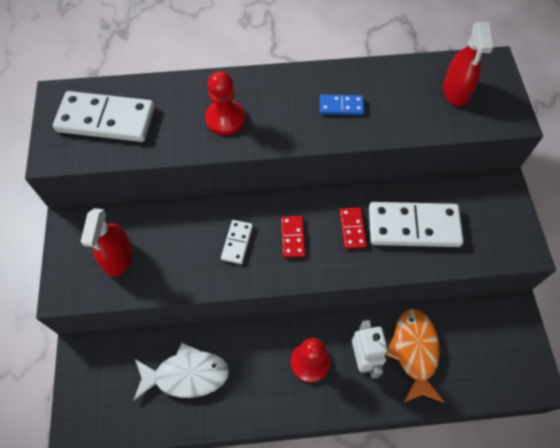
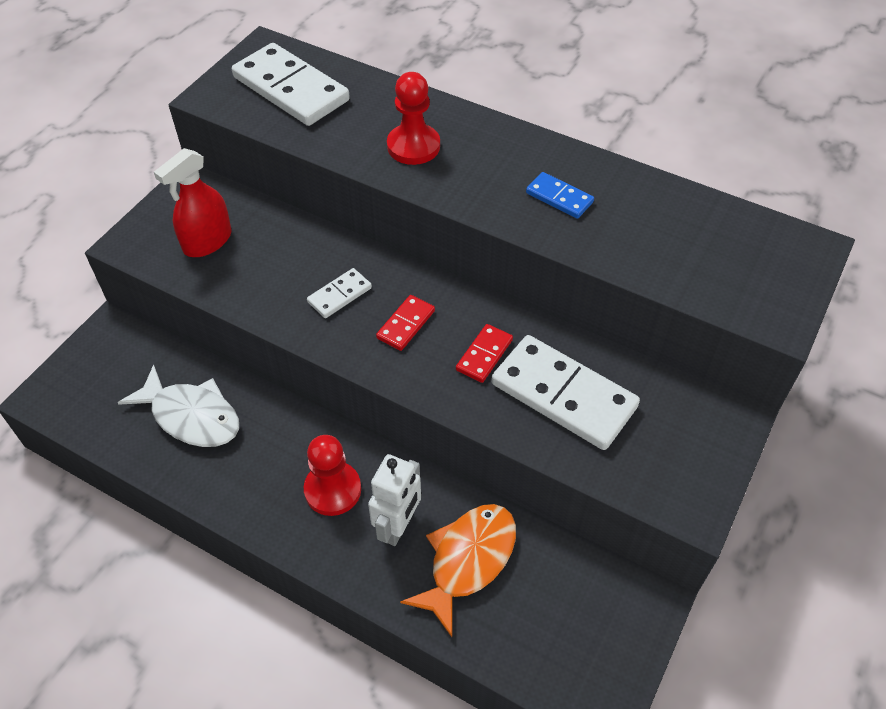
camera: 35 degrees right, 10 degrees down
red spray bottle [443,22,493,106] -> none

